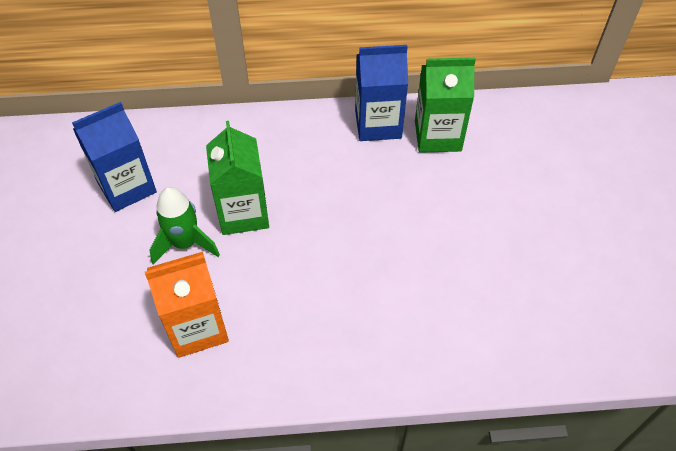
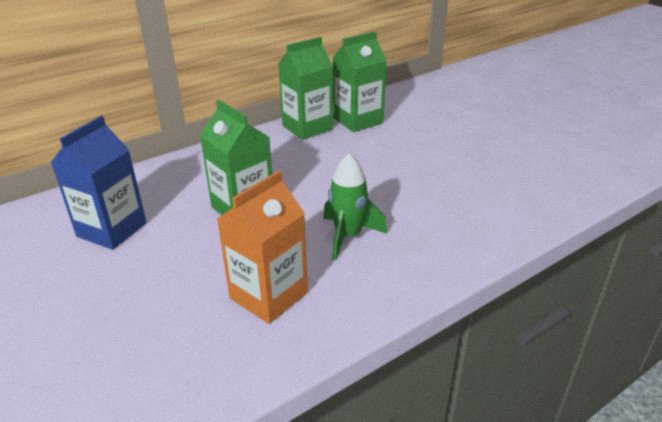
camera: 30 degrees left, 20 degrees down
green rocket [150,187,220,265] -> green rocket moved to [323,153,387,261]
blue carton [355,45,408,141] -> green carton [278,37,333,140]

